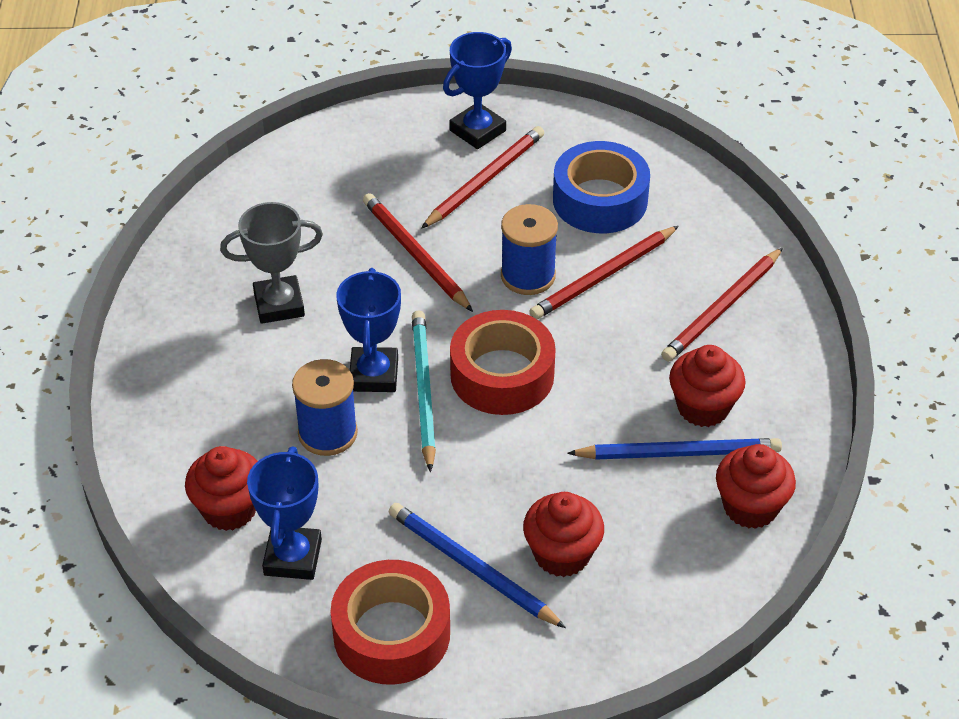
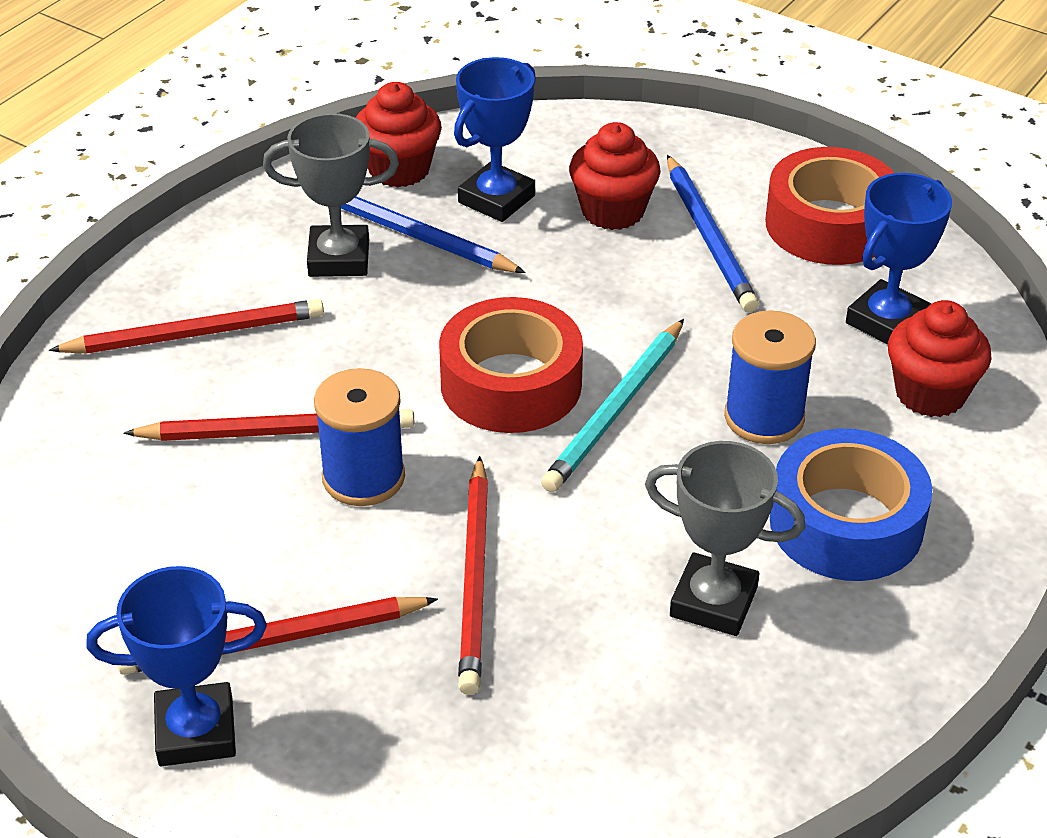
camera: 145 degrees left, 5 degrees down
blue trophy [336,268,401,392] -> blue trophy moved to [454,57,536,222]
blue tape [553,141,650,233] -> blue tape moved to [770,429,933,581]
red cupcake [669,345,746,427] -> grey trophy [263,113,399,277]

